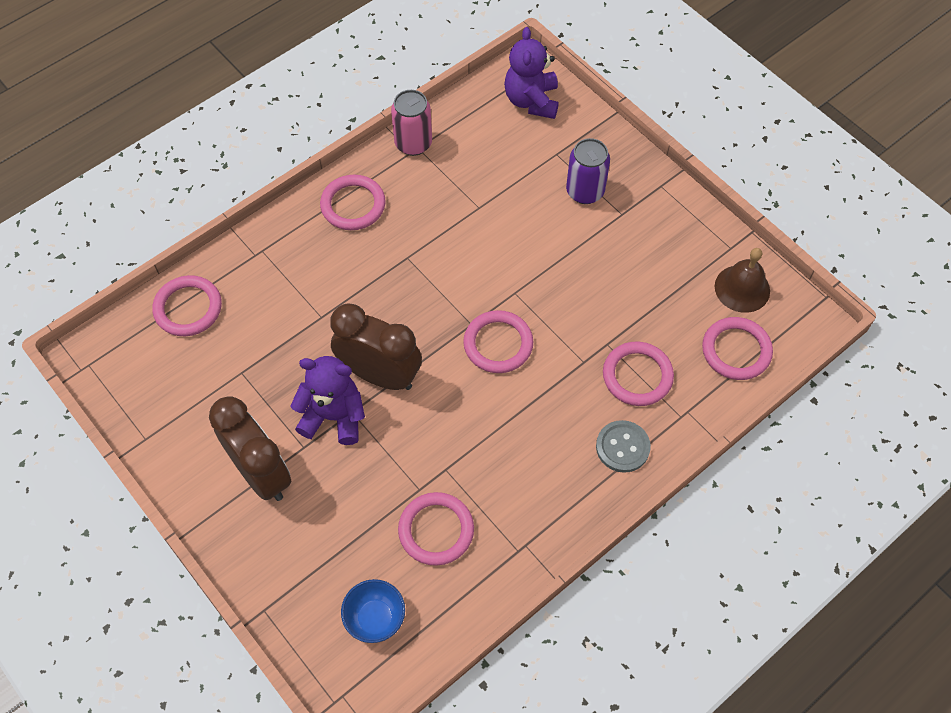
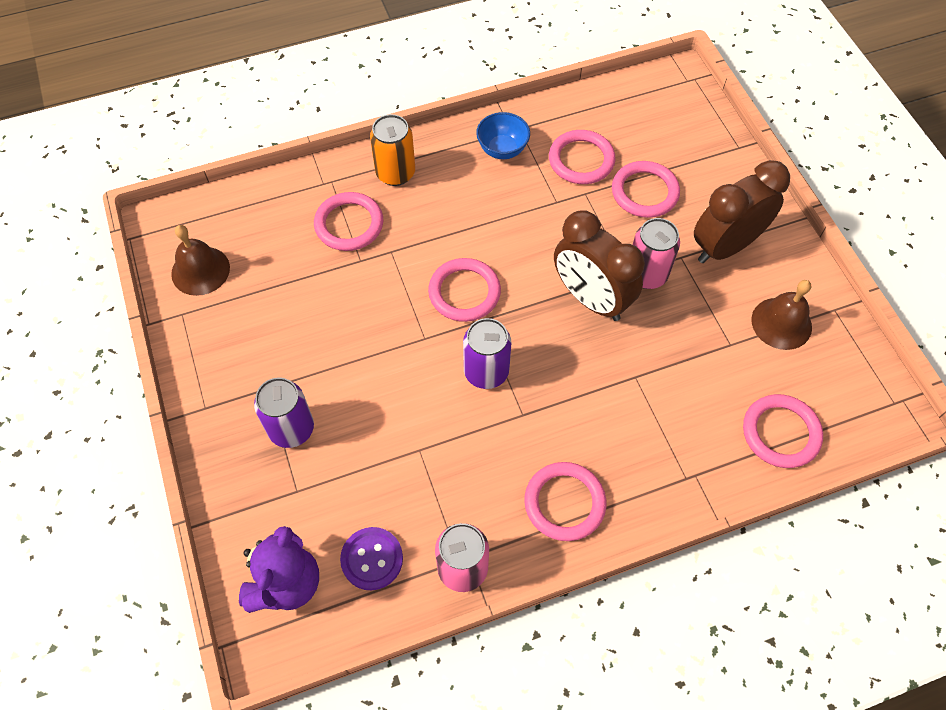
camera: 160 degrees left, 0 degrees up
brown clock [209,396,291,501] -> brown clock turned 75 degrees clockwise [694,160,790,263]
purple teddy bear [290,356,365,445] -> pink can [633,218,680,289]
blue bowl [341,579,405,643] -> blue bowl moved to [476,112,530,159]
grey button [596,420,651,473] -> orange can [370,114,415,186]
pink ring [702,317,773,380] -> pink ring moved to [612,161,680,218]
none -> purple button [340,527,403,590]
none -> purple can [463,318,512,389]
none -> brown bell [751,280,812,350]

